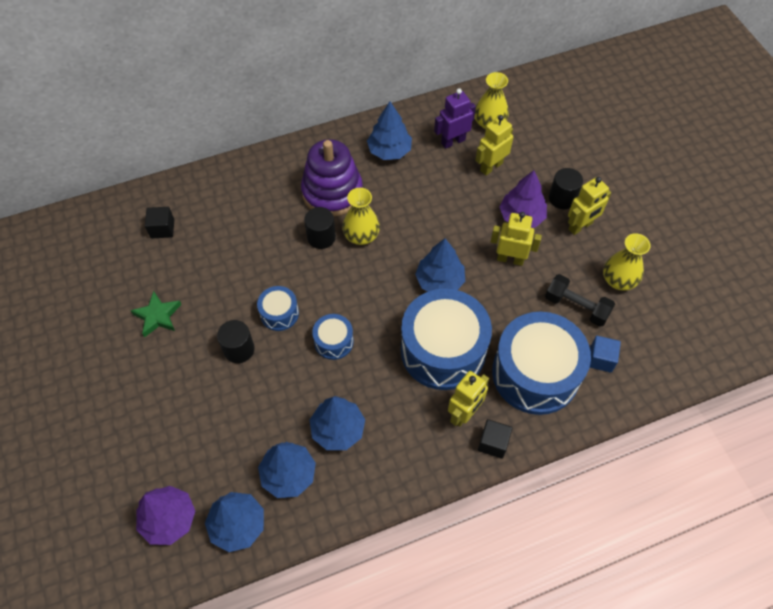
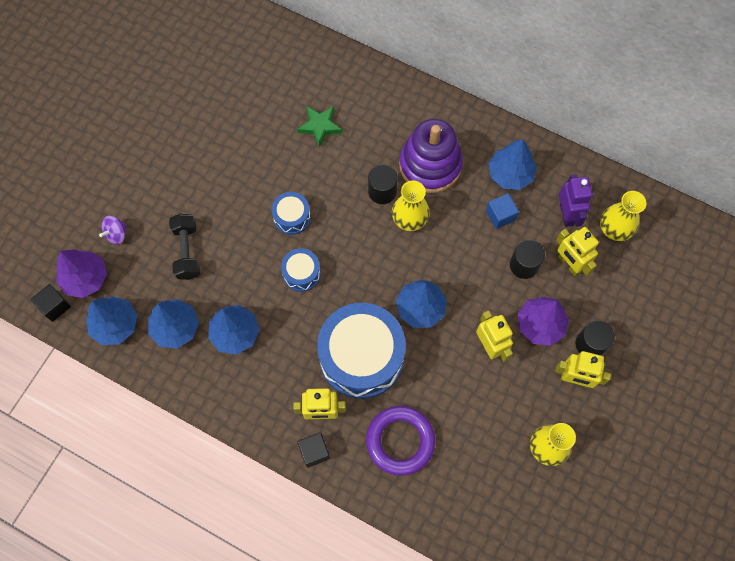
camera: 50 degrees right, 10 degrees up
green star [130,291,182,337] -> green star moved to [297,106,342,148]
black cube [145,207,174,238] -> black cube moved to [31,284,71,322]
black cylinder [217,320,255,363] -> black cylinder moved to [510,240,545,279]
purple robot [434,88,476,149] -> purple robot turned 60 degrees clockwise [559,174,593,227]
yellow robot [475,115,513,176] -> yellow robot turned 135 degrees counterclockwise [556,227,599,276]
blue drum [492,312,591,415] -> purple ring [366,406,436,476]
black dumbbell [545,274,615,327] -> black dumbbell moved to [169,214,200,280]
blue cube [590,336,621,373] -> blue cube moved to [486,193,519,229]
none -> purple spinning top [99,216,127,245]

